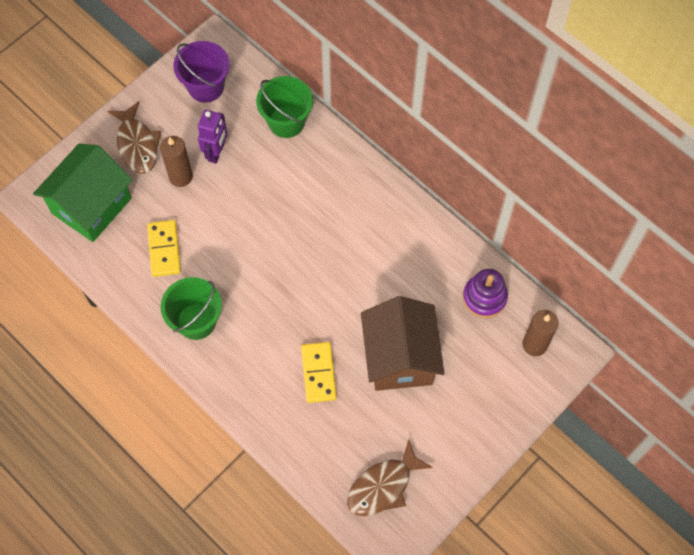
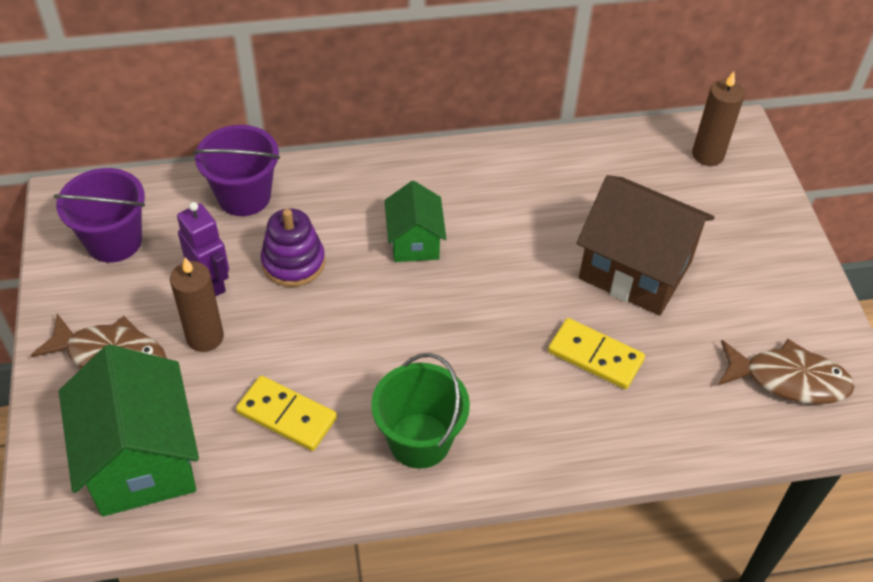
camera: 55 degrees left, 15 degrees down
green bucket [256,76,313,138] -> purple bucket [193,125,280,216]
brown fish [347,439,433,516] -> brown fish turned 75 degrees counterclockwise [718,339,855,404]
purple stacking toy [463,269,508,318] -> purple stacking toy moved to [261,208,325,287]
none -> green house [384,181,446,262]

